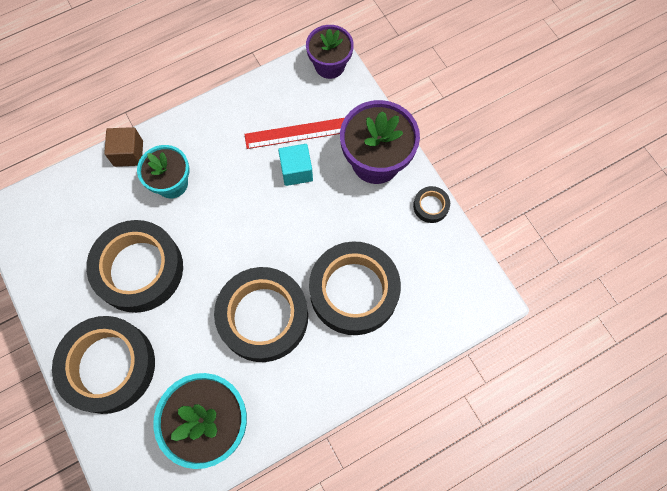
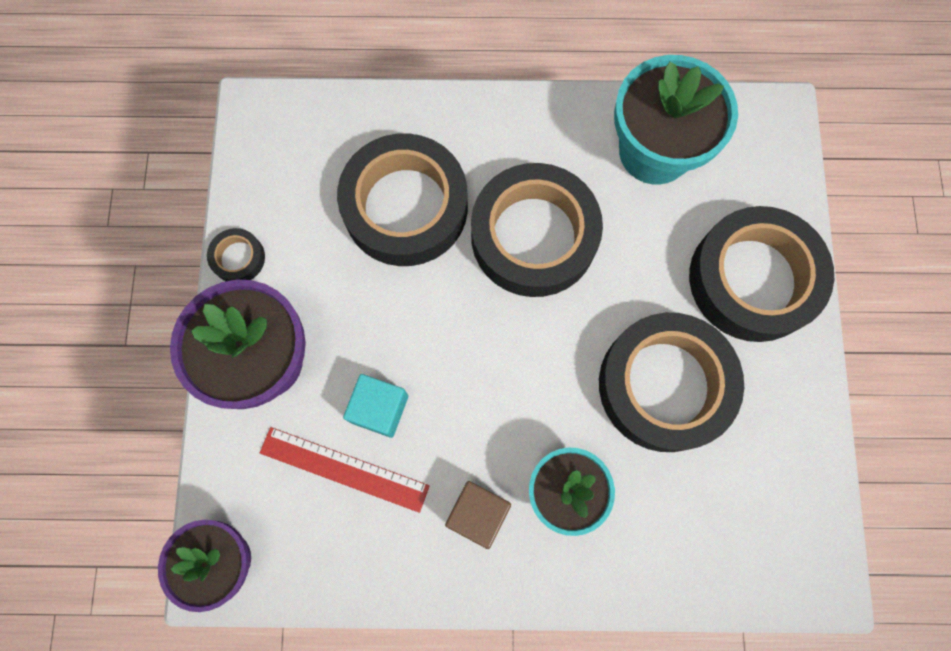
camera: 150 degrees left, 5 degrees up
brown cube [104,127,143,167] -> brown cube moved to [445,481,511,549]

